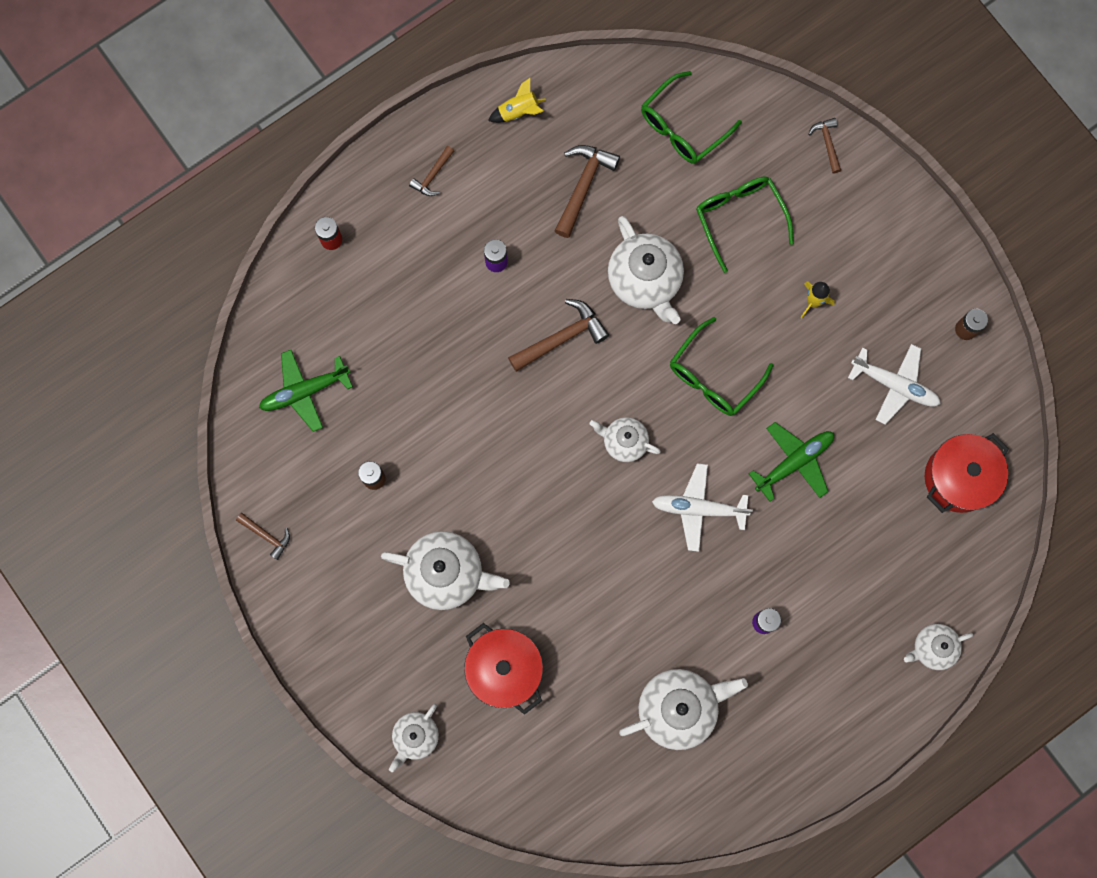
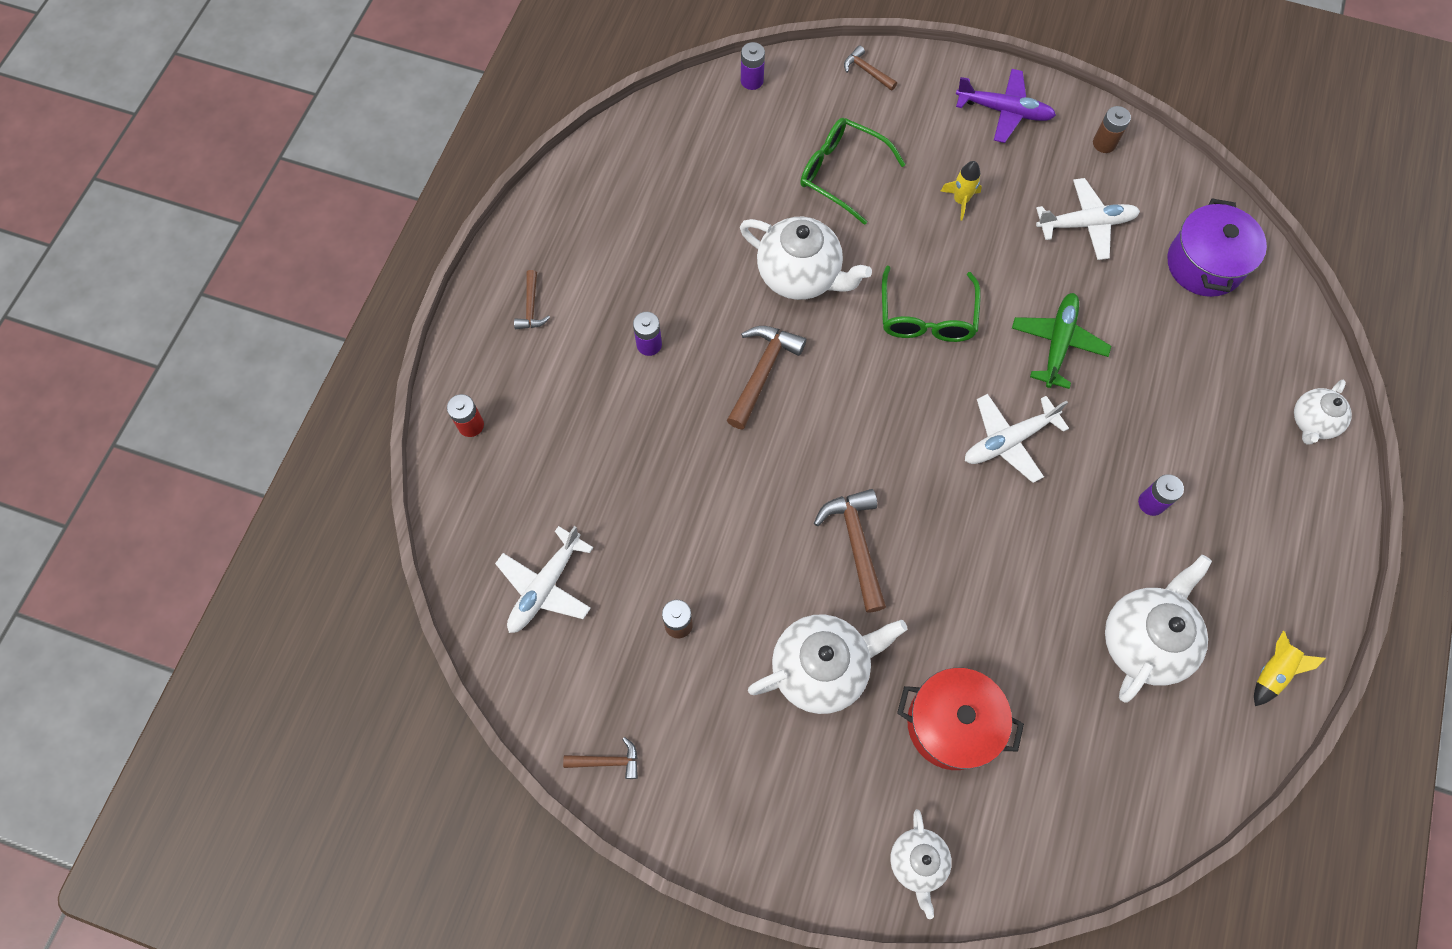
camera: 35 degrees left, 10 degrees down
green plane [259,350,353,432] -> white plane [495,526,594,633]
yellow rocket [488,78,546,123] -> yellow rocket moved to [1254,631,1326,706]
brown hammer [555,145,620,238] -> brown hammer moved to [814,489,886,613]
white teapot [590,417,661,462] -> none
green glasses [641,71,742,164] -> none
red pot [925,433,1009,513] -> purple pot [1167,198,1267,297]
none -> purple battery [741,42,765,90]
none -> purple plane [956,69,1056,143]

